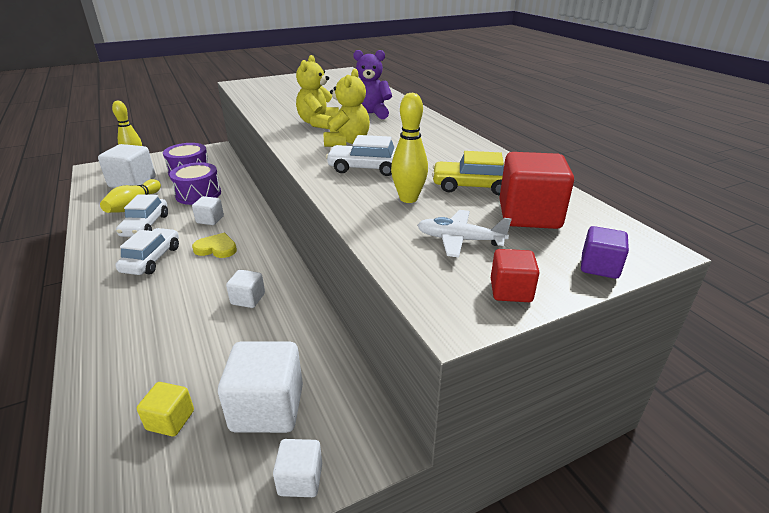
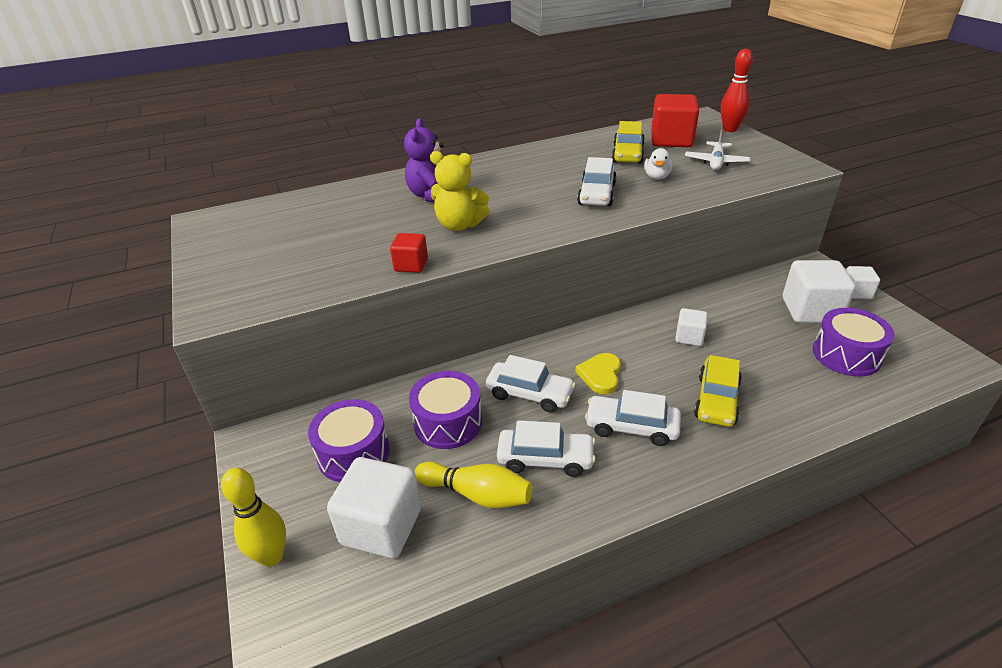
camera: 85 degrees left, 5 degrees up
yellow cube [137,382,194,436] -> purple drum [813,308,895,377]
white cube [192,196,224,225] -> white car [486,355,576,412]
yellow teddy bear [324,69,370,147] -> none
yellow bowling pin [391,93,428,203] -> white duck [644,148,673,180]
red cube [491,249,539,302] -> red cube moved to [390,233,428,273]
purple cube [581,226,629,279] -> red bowling pin [721,49,753,132]
none -> yellow car [694,355,742,427]

